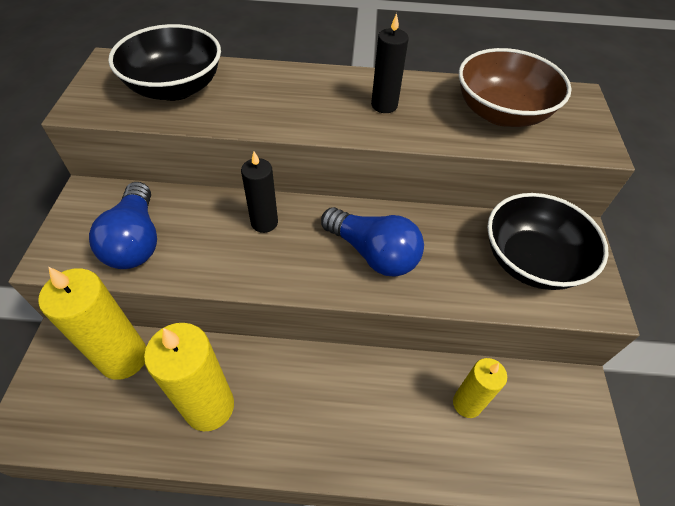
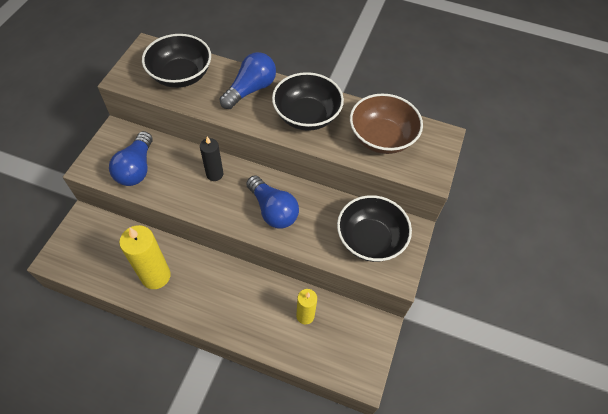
camera: 15 degrees right, 5 degrees up
yellow candle [38,267,146,380] -> none
black candle [371,13,409,113] -> black bowl [272,72,344,131]
none -> blue light bulb [220,52,276,109]

